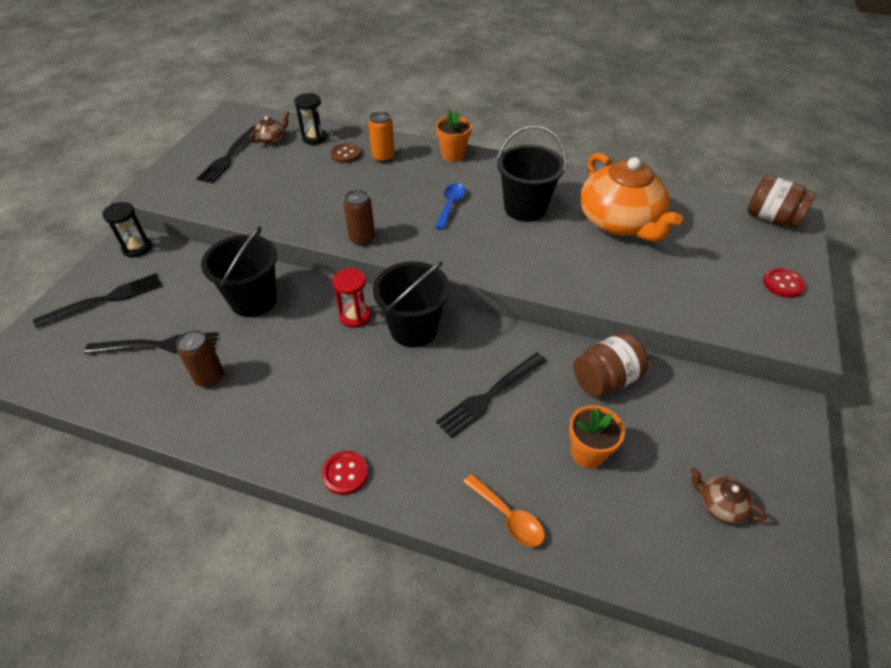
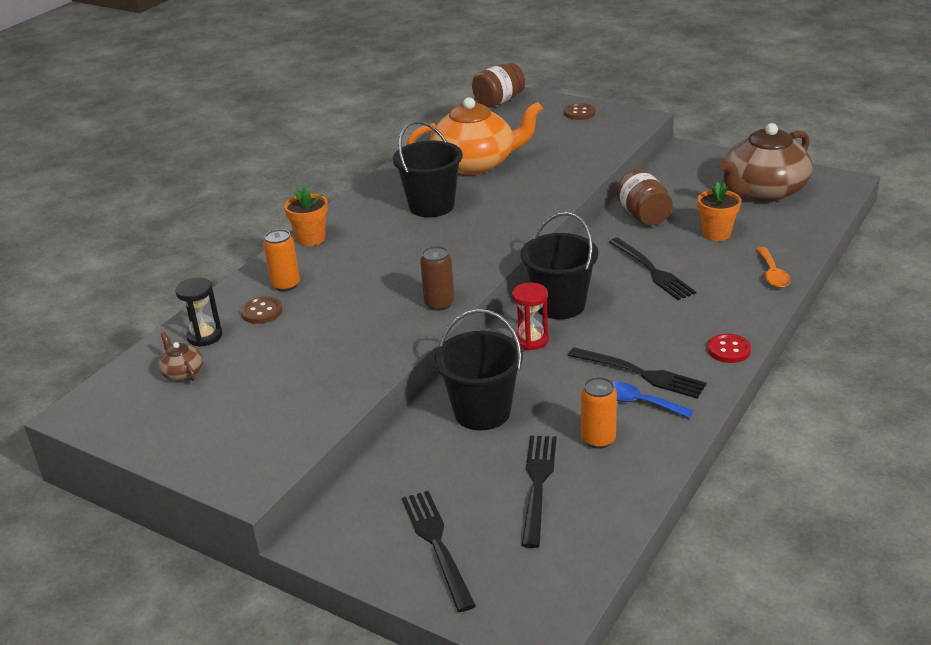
camera: 75 degrees left, 15 degrees down
black hourglass [102,202,151,257] -> none
brown can [177,330,224,387] -> orange can [581,377,617,448]
black fork [196,126,256,183] -> black fork moved to [568,347,707,399]
blue spoon [435,183,466,230] -> blue spoon moved to [613,382,693,418]
orange spoon [463,474,545,547] -> orange spoon turned 120 degrees clockwise [757,247,791,288]
brown teapot [690,468,767,524] -> brown teapot [720,123,812,202], size x2.45
red button [763,268,806,298] -> brown button [564,103,595,120]

